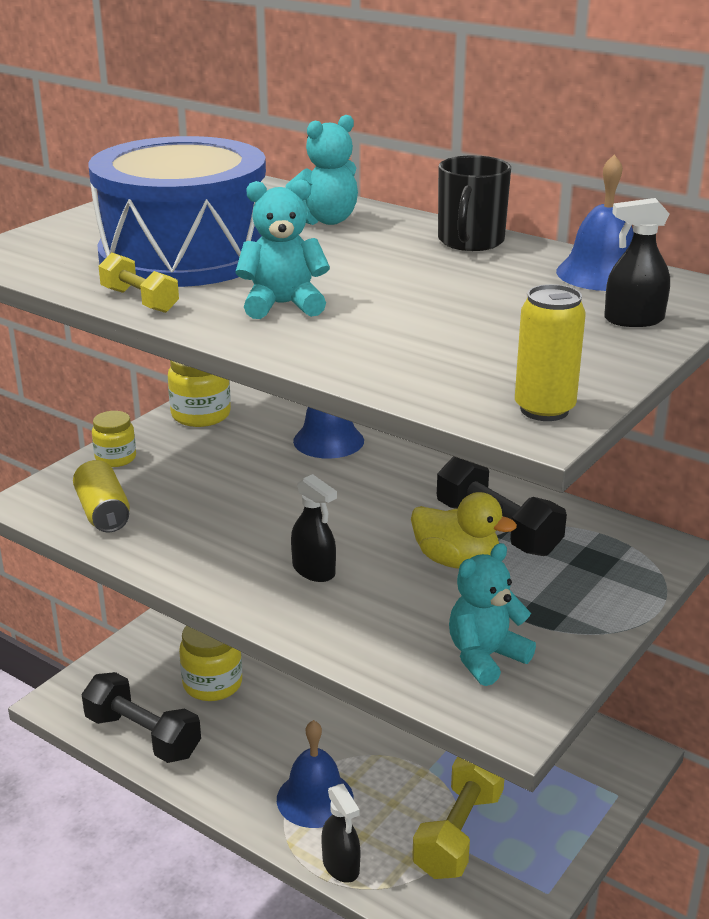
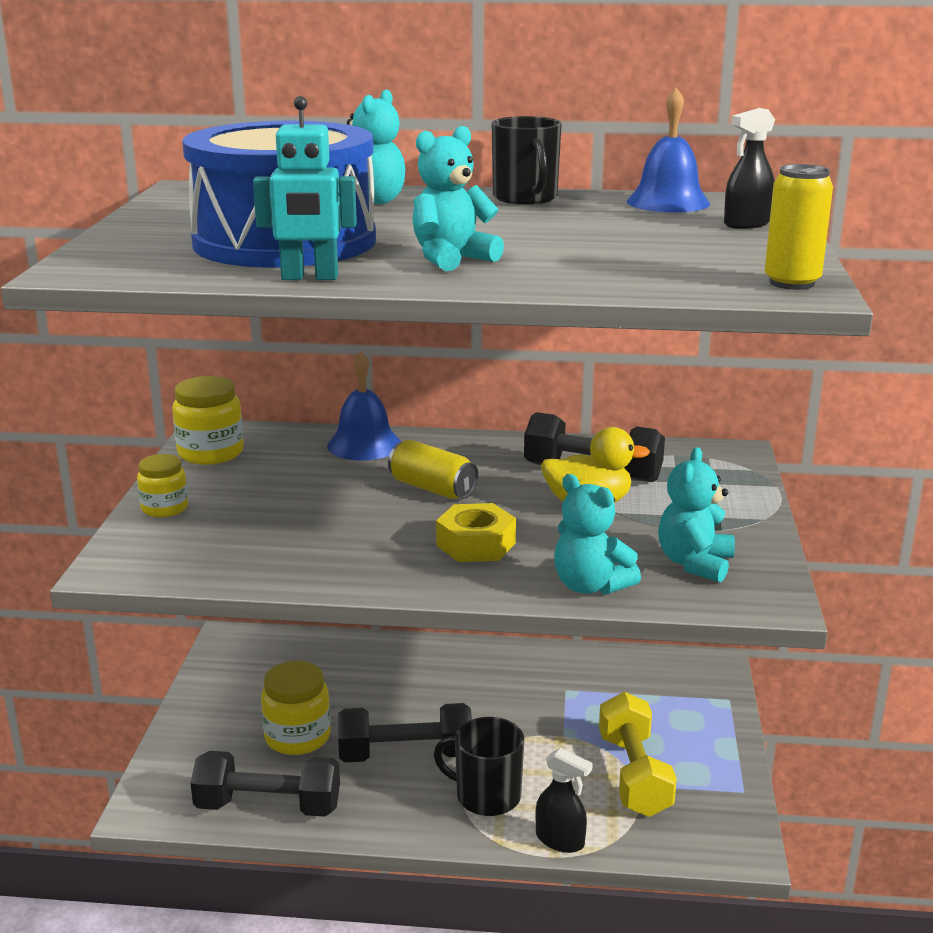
camera: 30 degrees left, 5 degrees down
yellow can [73,460,130,532] -> yellow can moved to [388,440,479,499]
yellow dumbbell [99,253,179,313] -> turquoise robot [253,96,357,280]
blue bell [277,720,354,828] -> black mug [434,717,524,816]
black spray bottle [291,474,337,582] -> yellow nut [436,503,516,562]
none -> black dumbbell [338,703,472,763]
none -> turquoise teddy bear [554,474,641,595]

